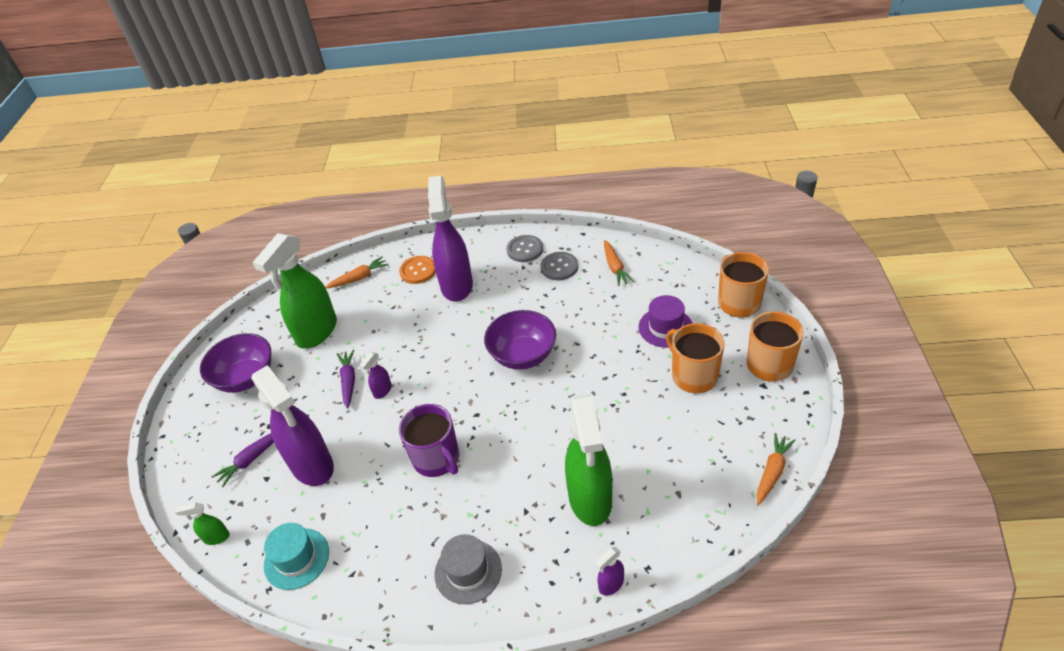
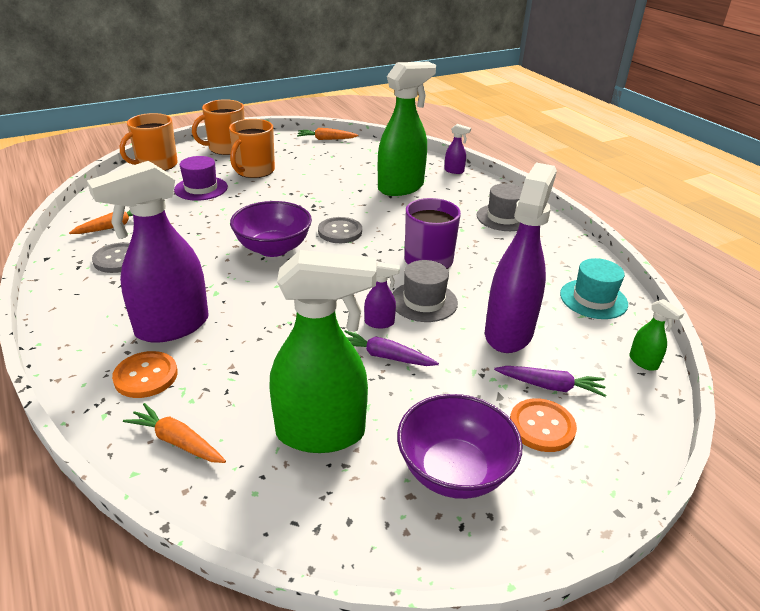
camera: 125 degrees left, 10 degrees down
purple carrot [337,350,355,409] -> purple carrot turned 60 degrees clockwise [344,330,439,366]
grey button [507,235,543,262] -> grey button moved to [318,217,362,243]
none -> grey hat [392,260,458,322]
none -> orange button [510,398,577,452]

